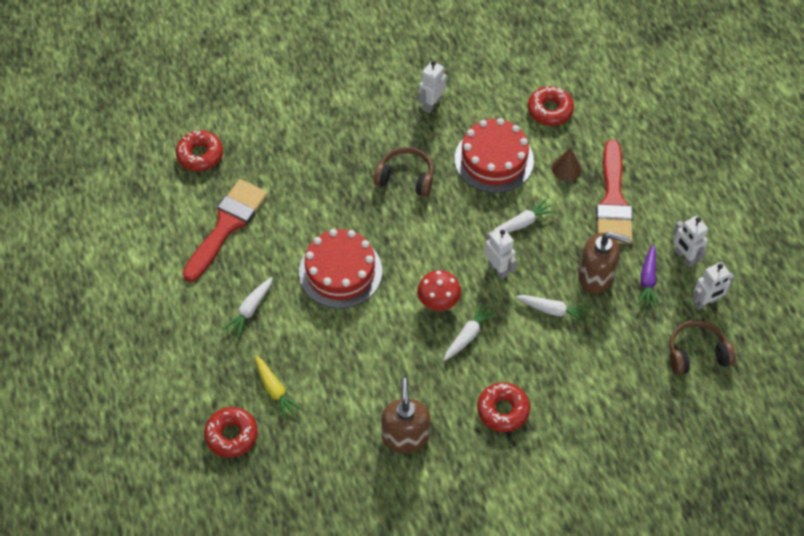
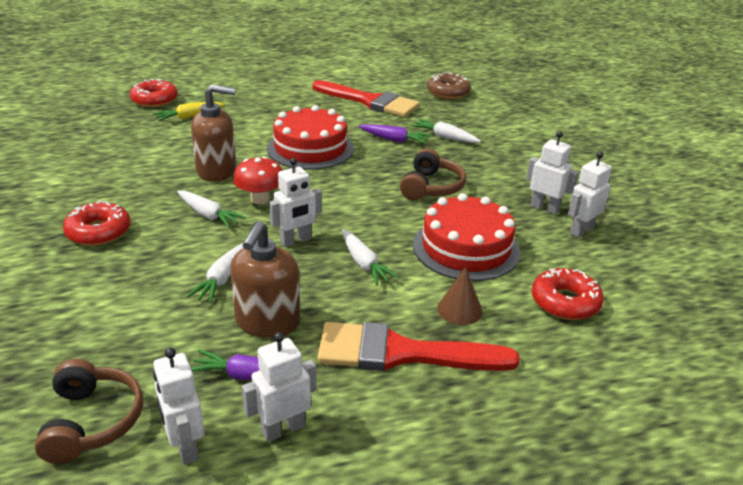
camera: 90 degrees right, 25 degrees down
red donut [176,130,223,171] -> brown donut [427,72,471,99]
white carrot [223,277,273,338] -> white carrot moved to [411,119,481,143]
brown soap dispenser [381,378,430,453] -> brown soap dispenser moved to [191,85,236,182]
none -> purple carrot [359,124,431,144]
none -> white robot [568,152,612,238]

